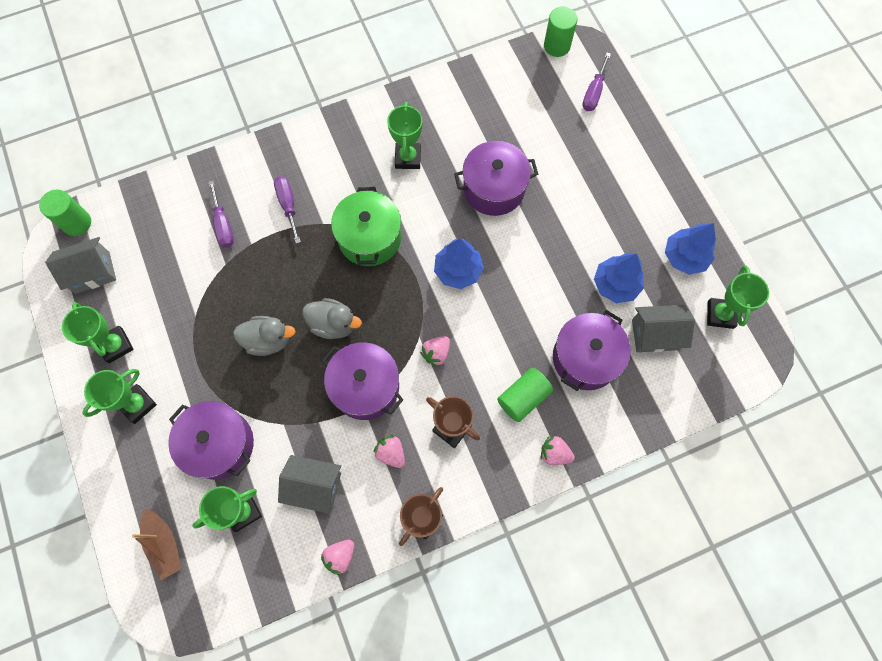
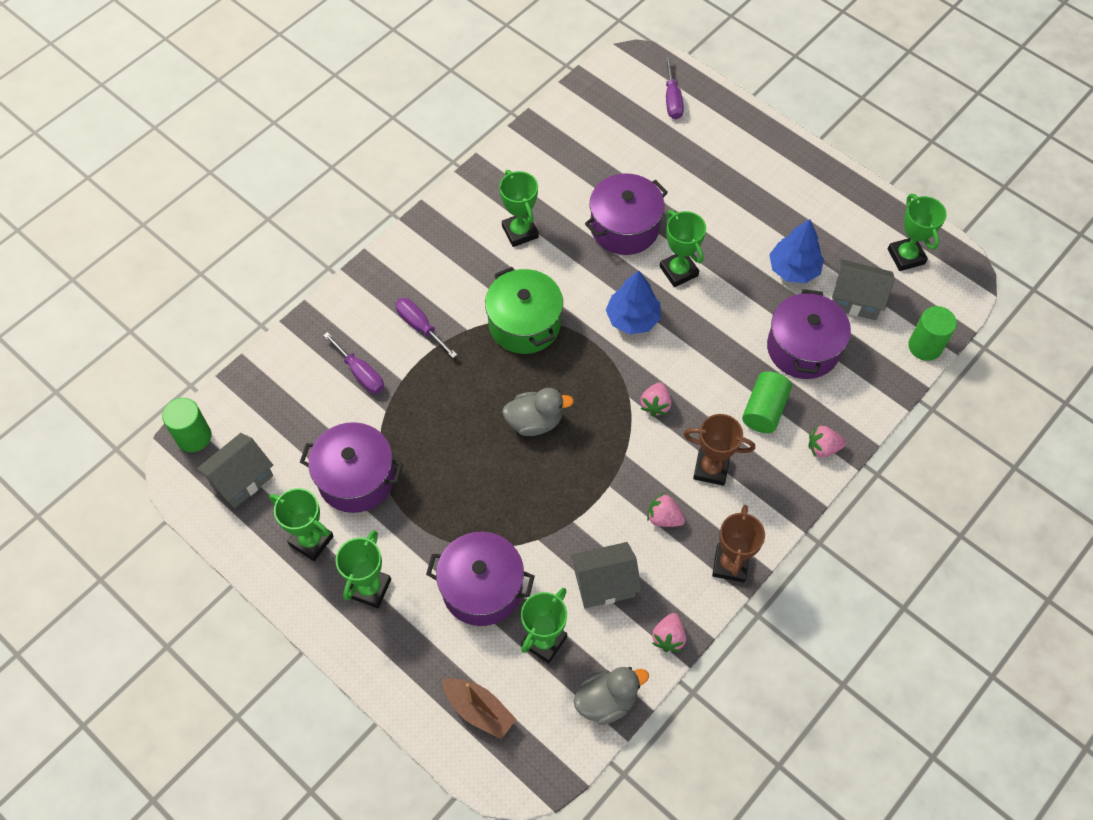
camera: 25 degrees left, 10 degrees down
grey duck [233,316,295,356] -> grey duck moved to [574,667,649,725]
purple pot [322,342,403,420] -> purple pot moved to [300,422,403,513]
green cylinder [544,7,578,57] -> green cylinder moved to [908,306,957,361]
grey house [632,305,695,352] -> grey house turned 45 degrees clockwise [832,259,895,320]
blue tree [665,223,716,275] -> none
none -> green trophy [660,210,706,287]

